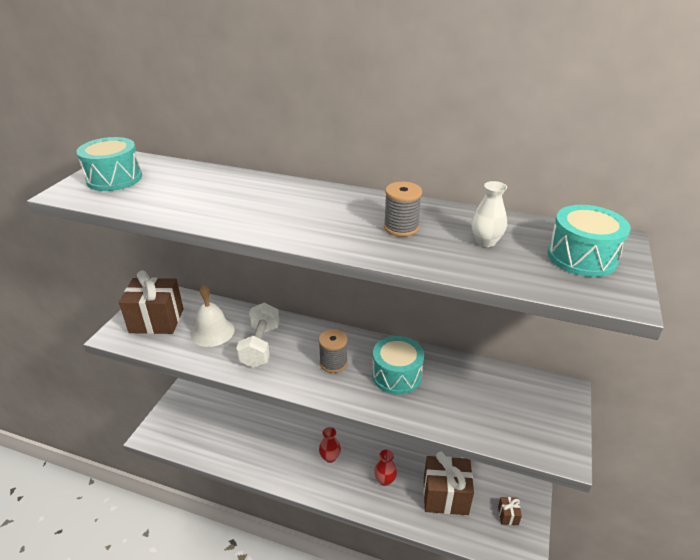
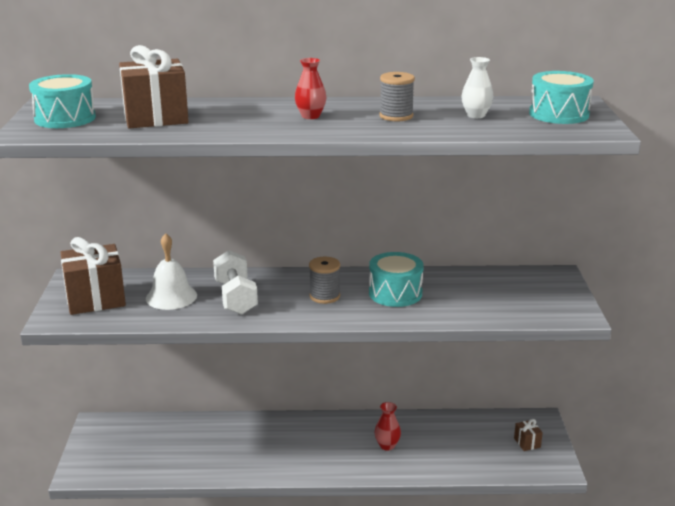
camera: 20 degrees left, 10 degrees down
red vase [319,427,341,463] -> red vase moved to [295,58,326,119]
brown gift [424,452,474,515] -> brown gift moved to [119,45,189,129]

